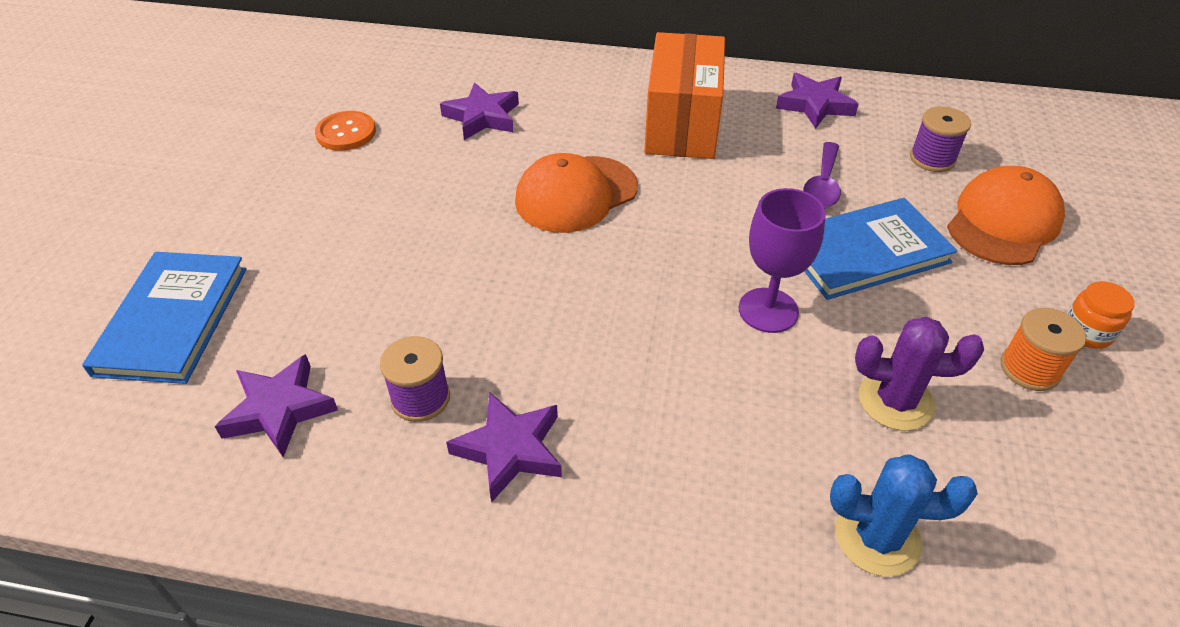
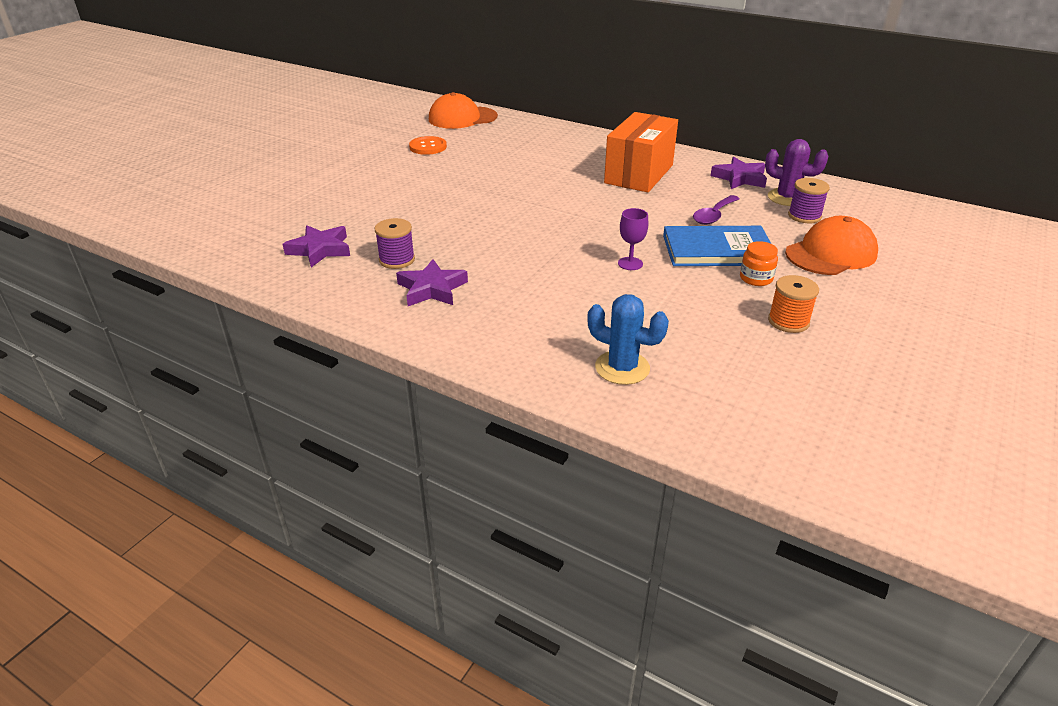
camera: 20 degrees right, 10 degrees down
blue book [82,252,247,384] -> none
purple star [440,83,519,140] -> none
orange cap [515,153,638,233] -> orange cap moved to [429,92,498,129]
purple goblet [739,188,826,333] -> purple goblet [618,208,648,270], size x0.62
purple cactus [855,317,984,431] -> purple cactus moved to [765,139,829,206]
orange jar [1067,281,1135,349] -> orange jar moved to [740,241,778,286]

